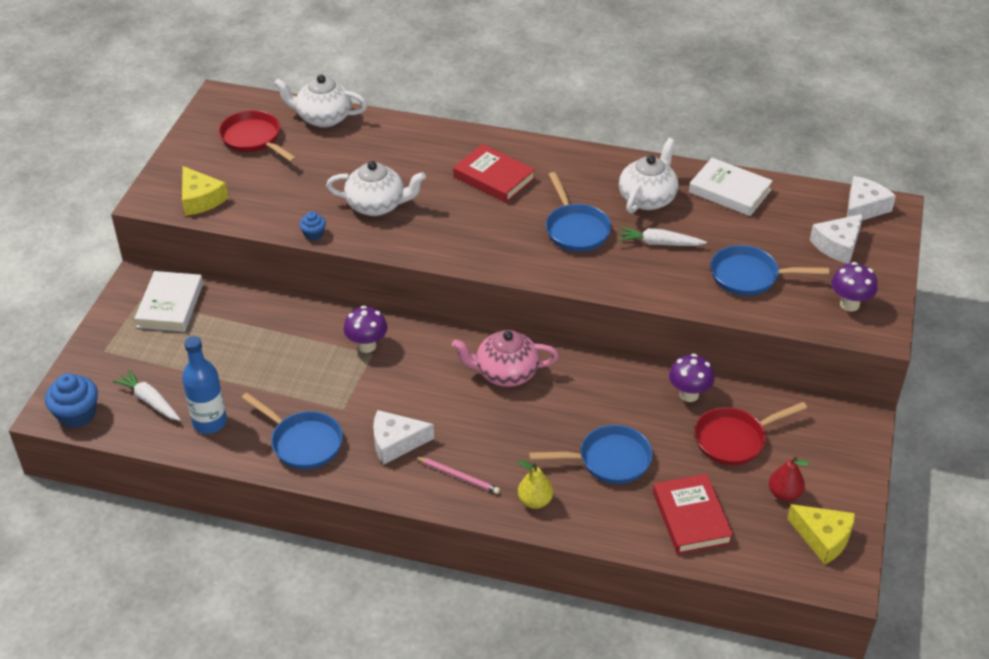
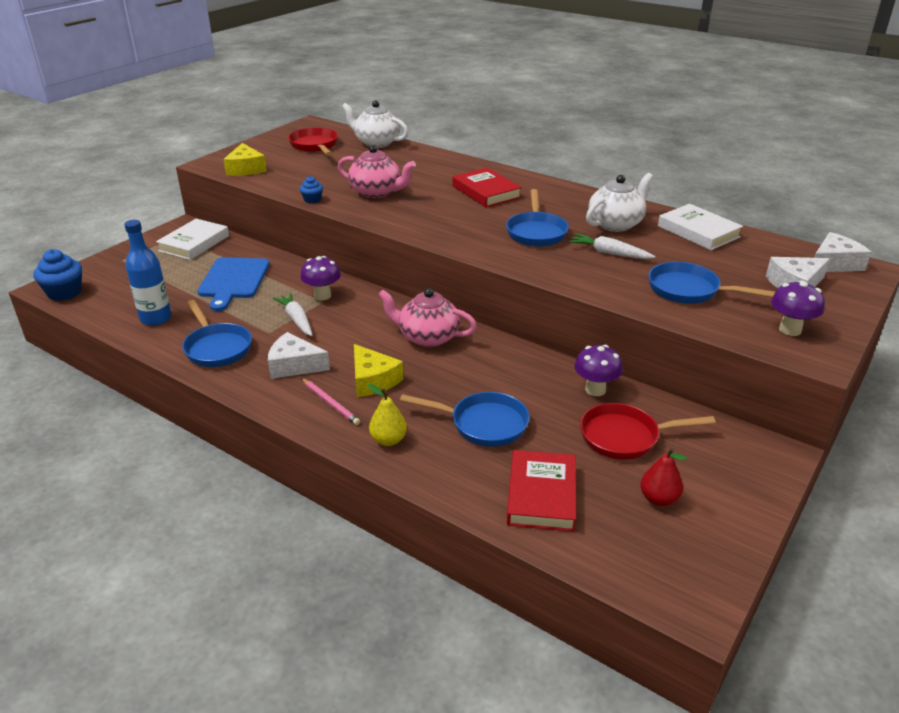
camera: 20 degrees right, 10 degrees down
white carrot [112,369,181,421] -> white carrot moved to [273,293,312,336]
white teapot [326,161,426,216] -> pink teapot [338,145,416,198]
yellow cheese [787,504,855,564] -> yellow cheese moved to [354,344,404,397]
none -> blue cutting board [197,257,270,311]

